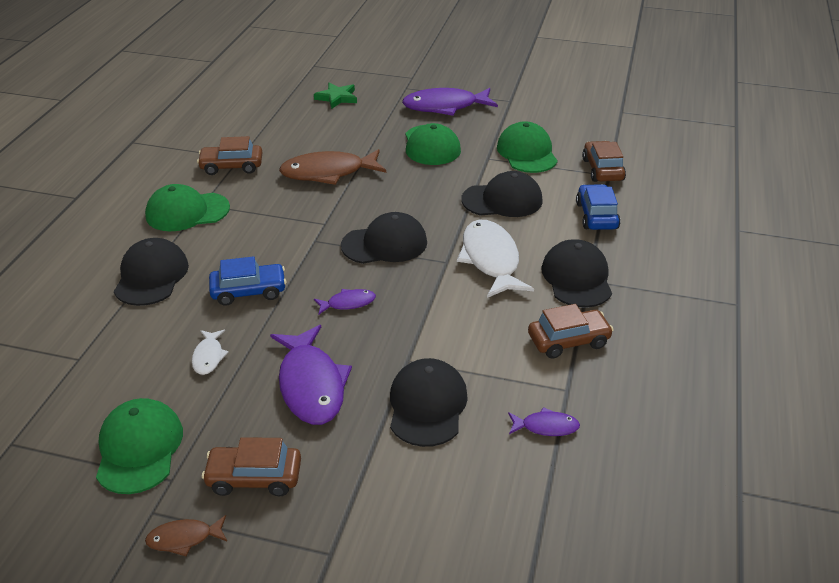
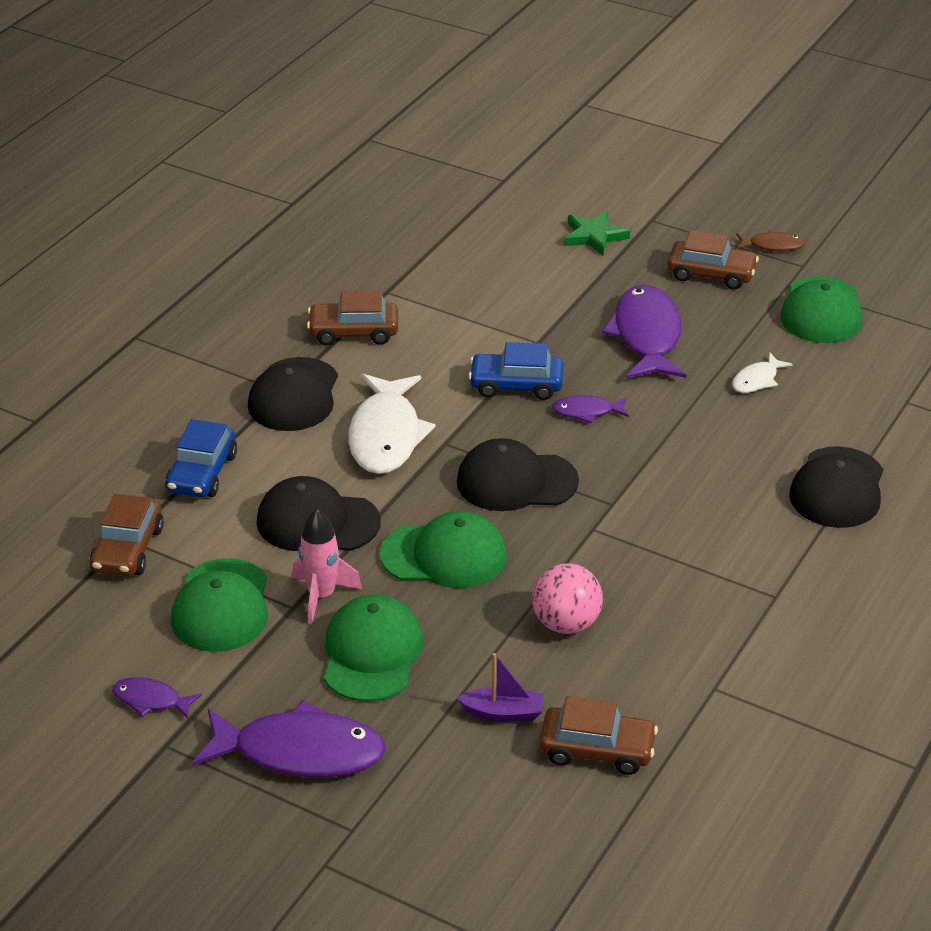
camera: 165 degrees left, 0 degrees up
green cap [145,184,230,231] -> green cap moved to [380,511,507,588]
white fish [192,330,229,375] -> white fish turned 150 degrees counterclockwise [732,352,793,393]
brown car [197,136,262,175] -> brown car moved to [539,696,658,775]
blue car [209,256,287,306] -> blue car moved to [468,342,564,400]
brown fish [279,149,386,185] -> pink ball [532,563,603,634]
green star [314,83,357,109] -> green star moved to [564,211,630,255]
black cap [390,358,468,447] -> none
purple fish [508,407,580,436] -> purple fish moved to [112,677,202,719]
none -> pink rocket [292,508,362,624]
none -> purple boat [457,653,543,722]

